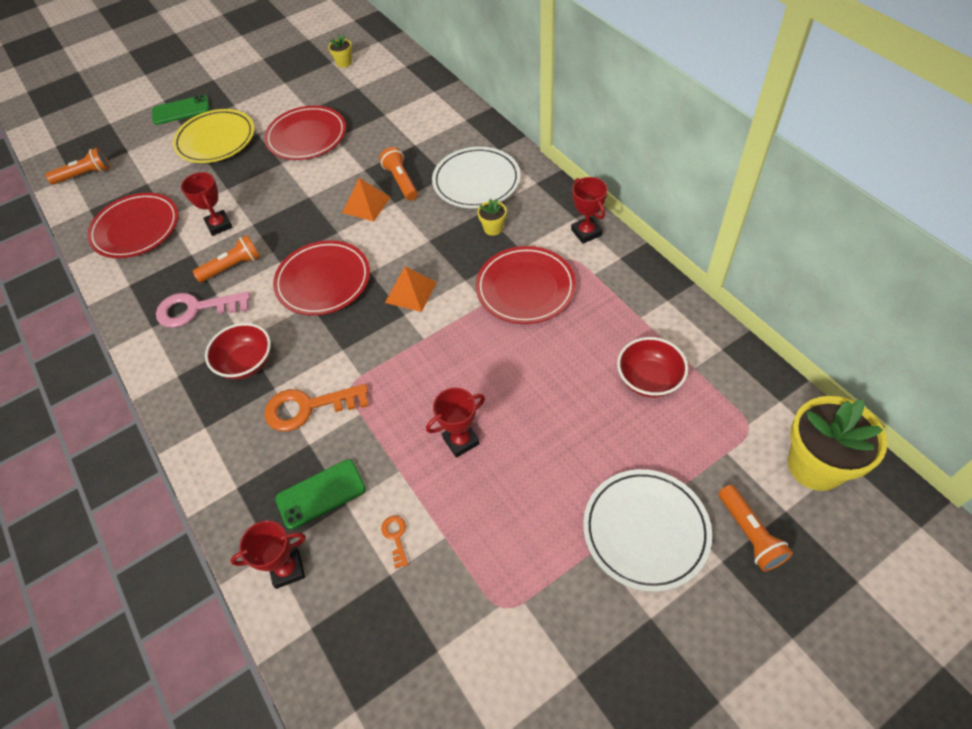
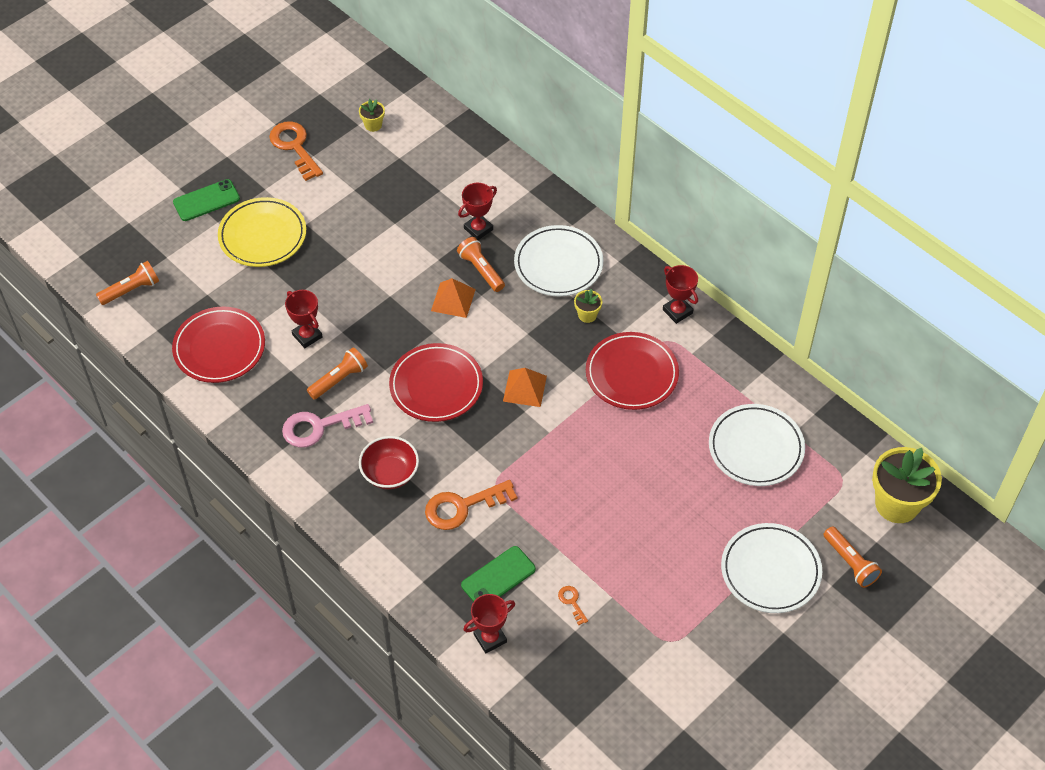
camera: 15 degrees left, 0 degrees up
red plate [264,105,346,160] -> none
red trophy [426,388,485,458] -> red trophy moved to [458,183,497,240]
red bowl [617,337,688,398] -> white plate [709,404,805,486]
none -> orange key [269,121,323,181]

